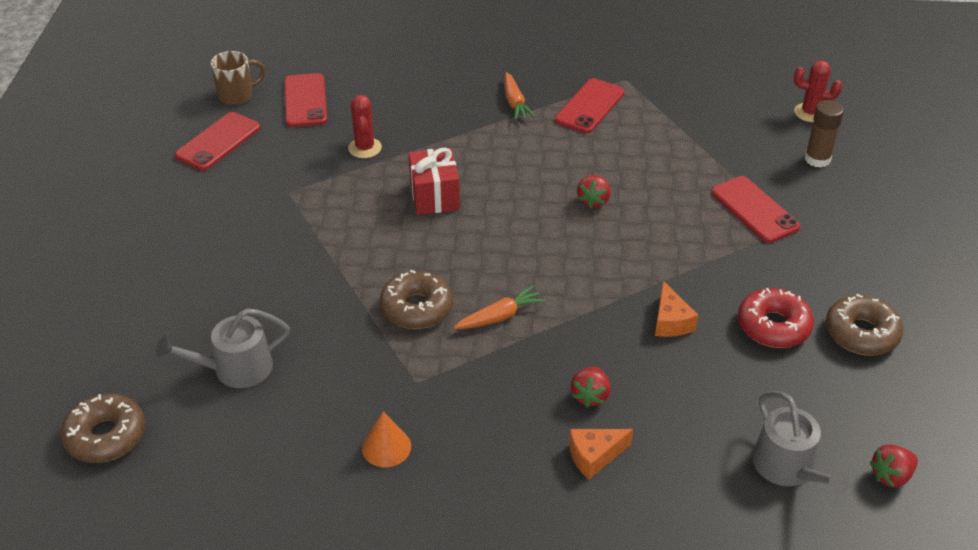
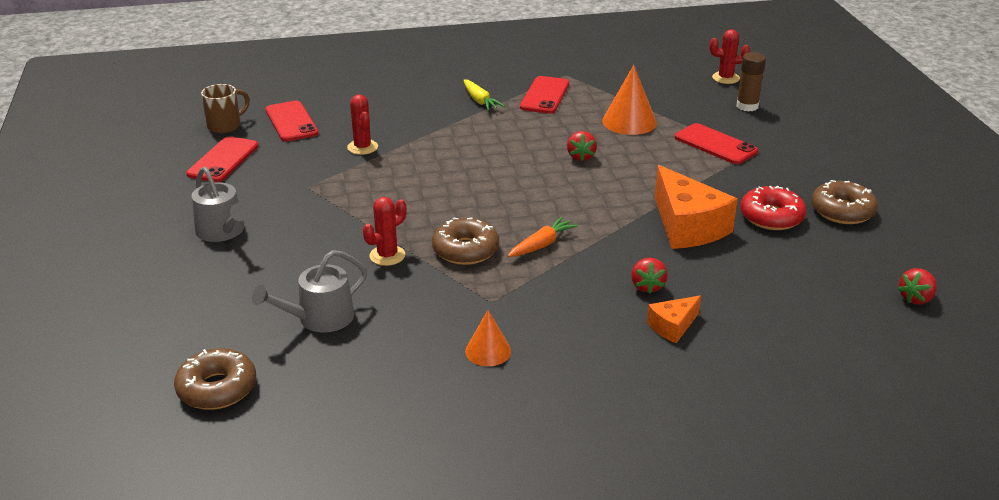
camera: 15 degrees left, 10 degrees down
red gift [408,148,460,215] -> none
orange carrot [504,72,535,121] -> yellow carrot [463,79,504,111]
orange cheese [655,281,698,337] -> orange cheese [655,165,738,249], size x1.94
grey watering can [752,391,850,494] -> grey watering can moved to [191,167,248,242]
none -> red cactus [363,197,407,266]
none -> orange cone [602,65,657,135]

